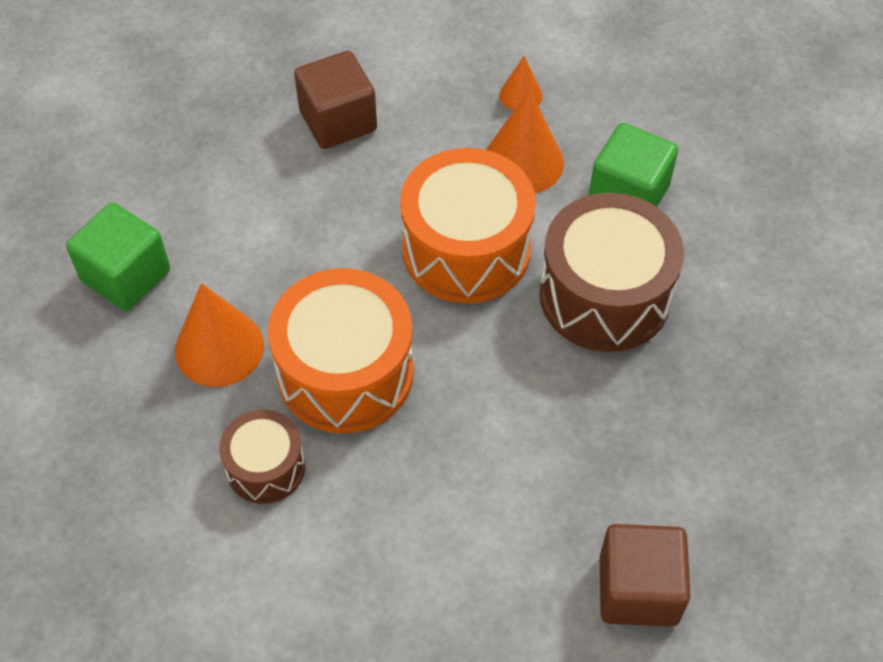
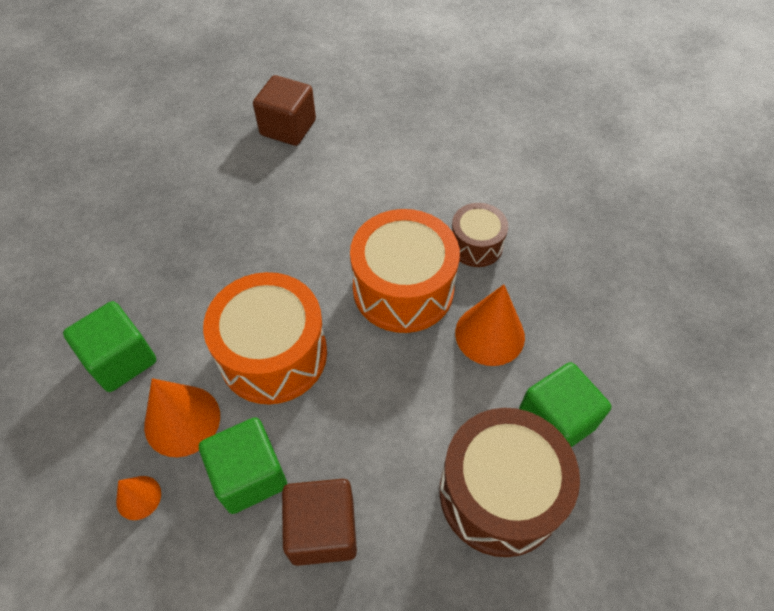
camera: 160 degrees left, 0 degrees up
brown drum [539,193,684,352] -> brown drum moved to [439,408,580,557]
none -> green cube [199,417,287,514]

